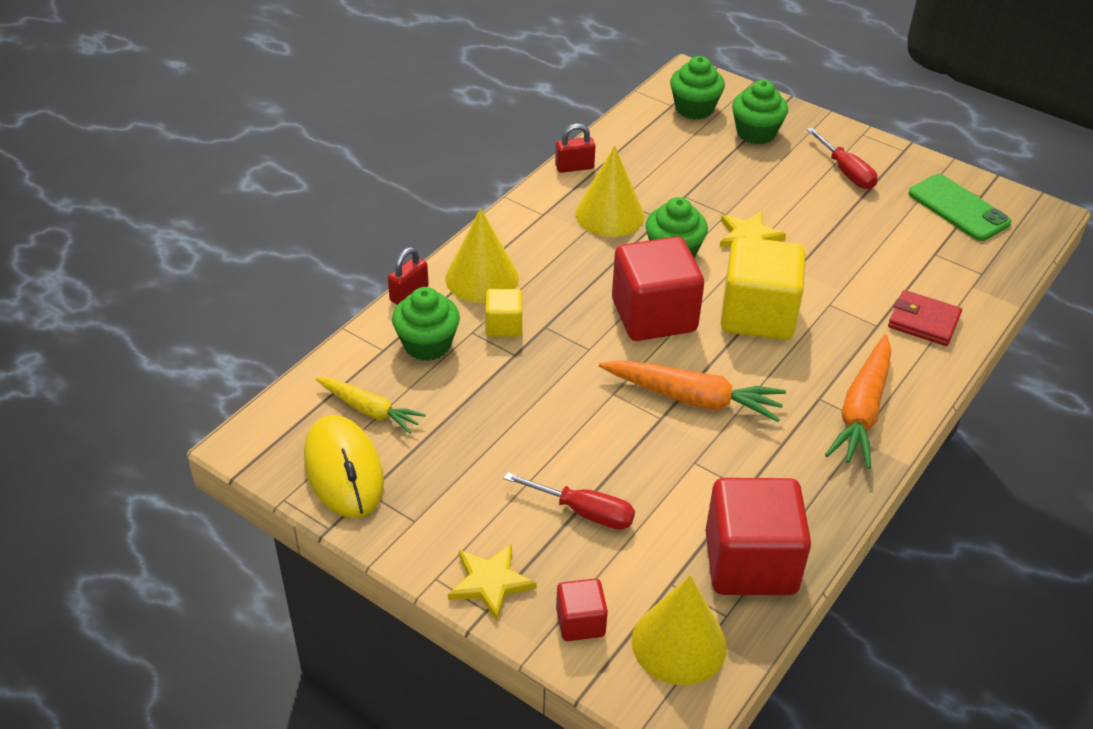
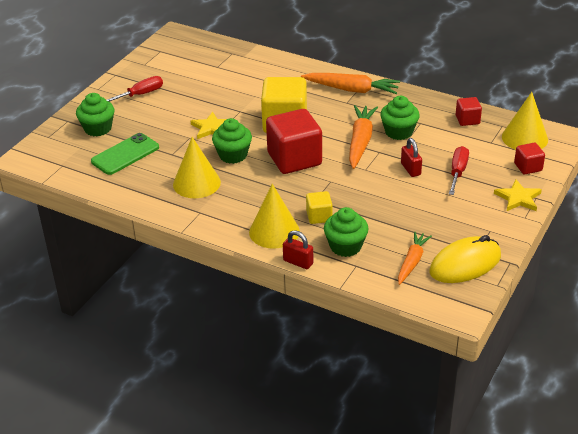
camera: 95 degrees left, 5 degrees down
yellow carrot [316,378,426,434] -> orange carrot [398,232,432,285]
red padlock [555,124,596,173] -> red padlock moved to [401,138,422,177]
green cupcake [670,56,725,120] -> green cupcake moved to [380,96,420,140]
red cube [706,478,811,595] -> red cube [456,97,482,126], size x0.49
red wallet [888,290,962,346] -> none
green phone [908,174,1011,241] -> green phone moved to [91,133,159,175]

